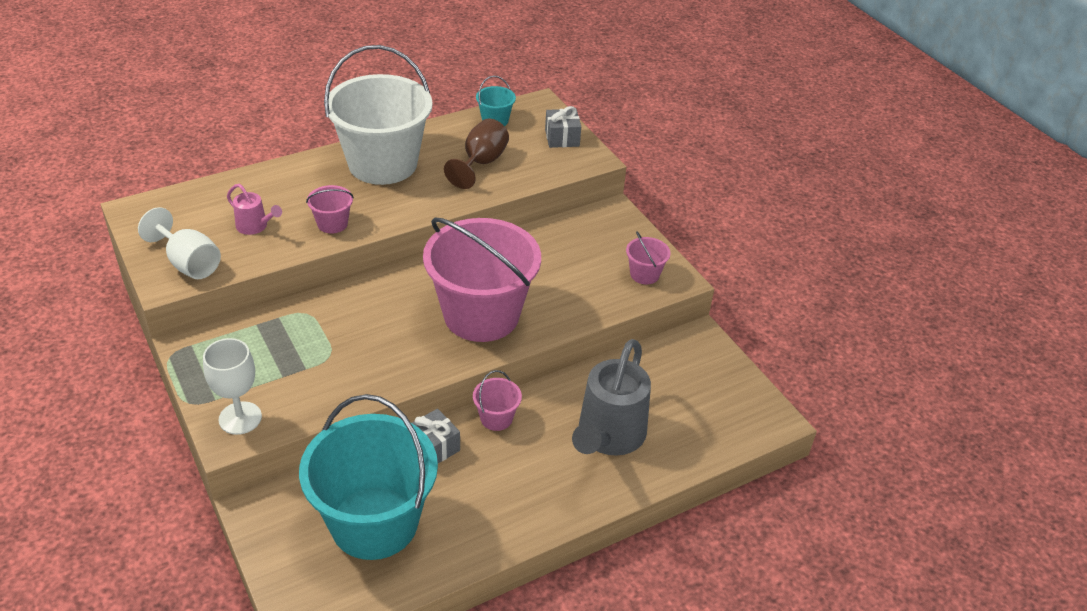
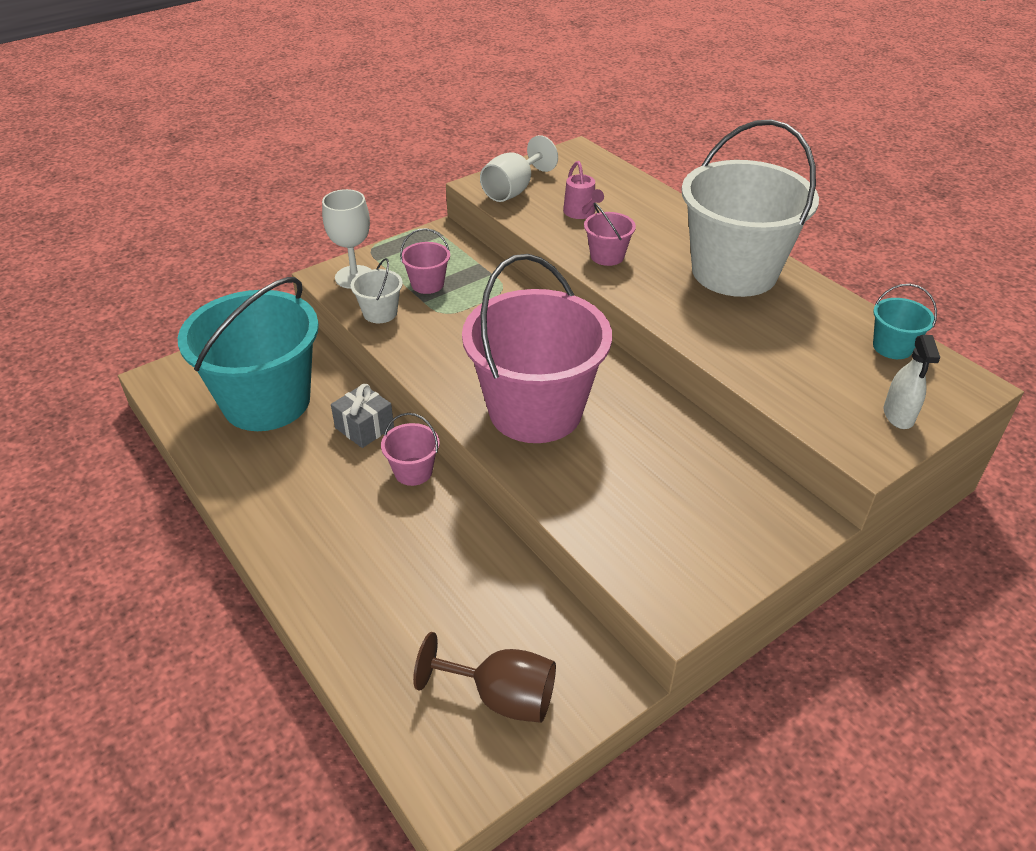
camera: 85 degrees right, 0 degrees up
pink watering can [227,184,282,235] -> pink watering can turned 45 degrees counterclockwise [563,161,604,219]
brown goblet [444,119,509,189] -> brown goblet moved to [413,632,556,723]
grey gift [545,106,581,148] -> white spray bottle [884,335,940,429]
grey watering can [572,339,651,456] -> none
pink bucket [626,231,671,284] -> pink bucket moved to [400,228,450,294]
none -> white bucket [351,258,403,323]

